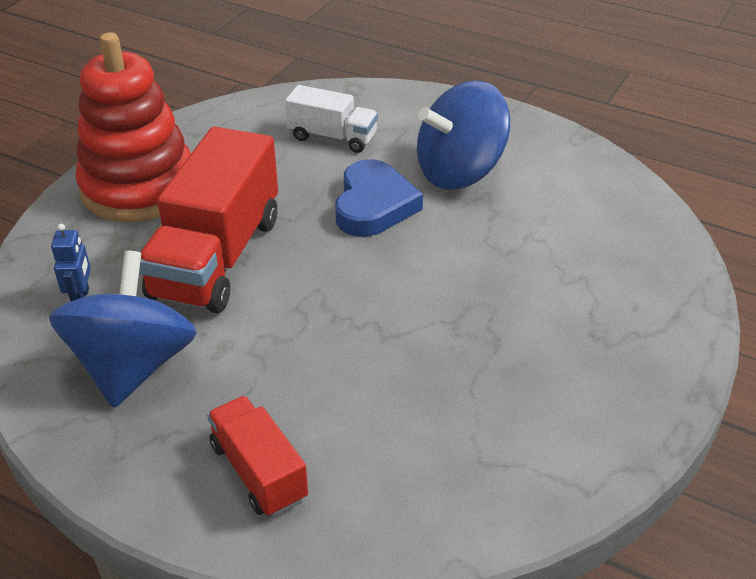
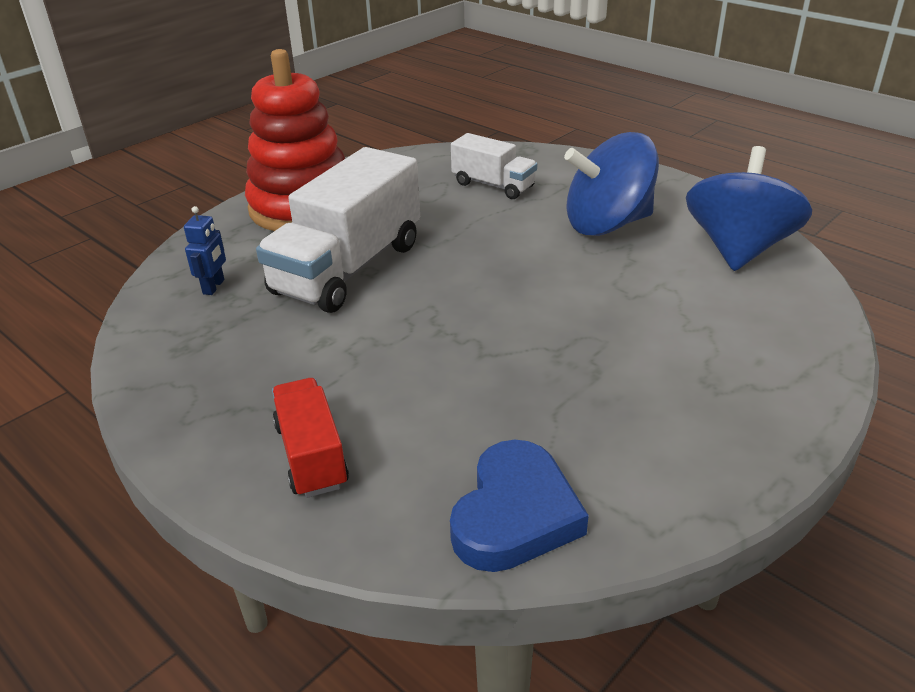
camera: 15 degrees right, 5 degrees down
blue spinning top [49,251,197,408] -> blue spinning top moved to [686,146,812,271]
red truck [139,127,278,313] -> white truck [256,147,420,313]
blue heart [335,159,423,237] -> blue heart moved to [450,440,589,572]

